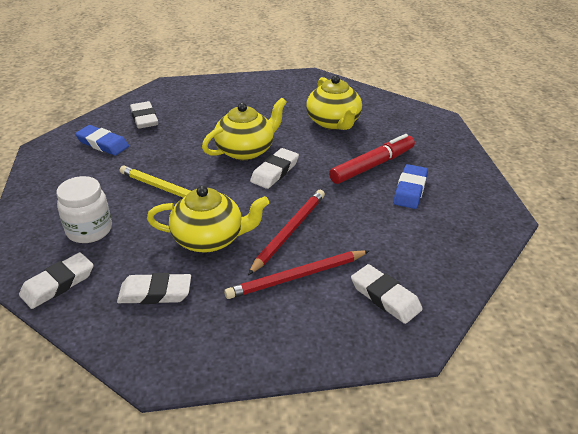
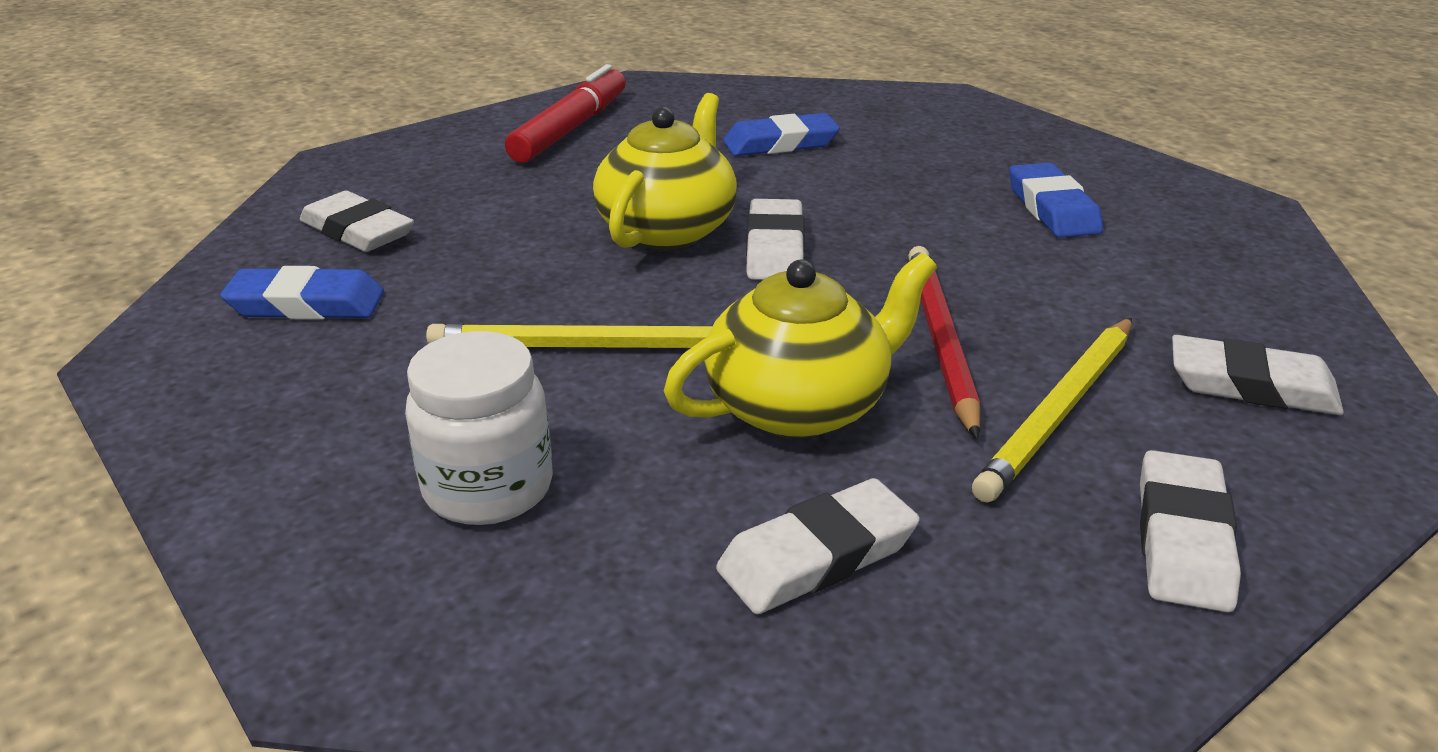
camera: 30 degrees left, 5 degrees down
white eraser [19,252,94,309] -> white eraser moved to [1140,450,1241,612]
red pencil [224,250,369,299] -> yellow pencil [972,318,1132,503]
yellow teapot [306,75,362,130] -> blue eraser [723,113,840,156]
red marker [329,134,415,184] -> red marker moved to [505,64,626,163]

